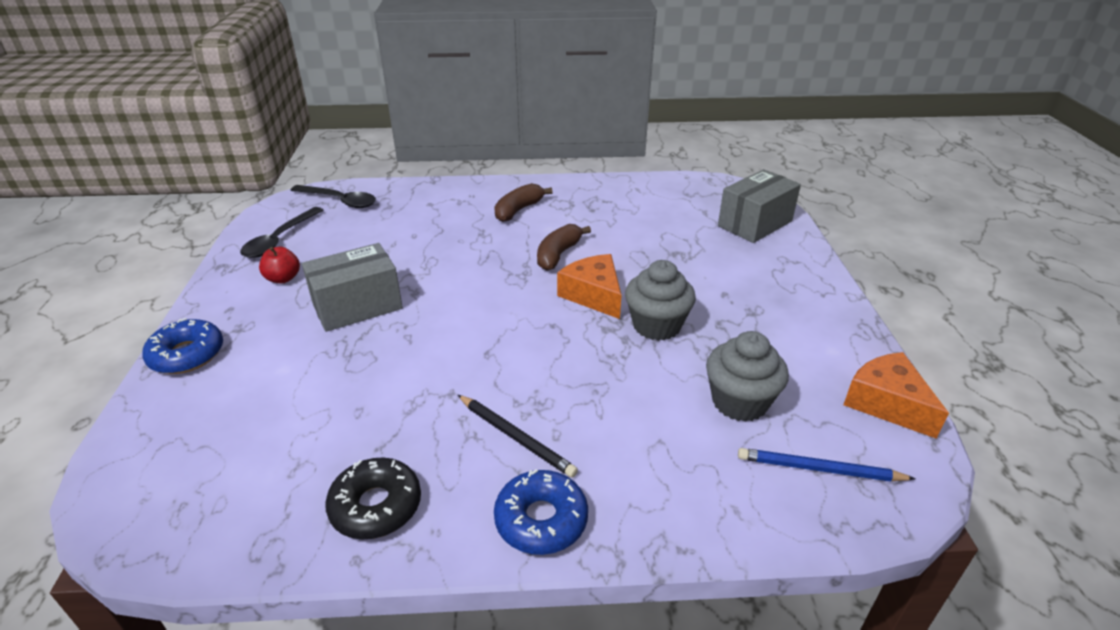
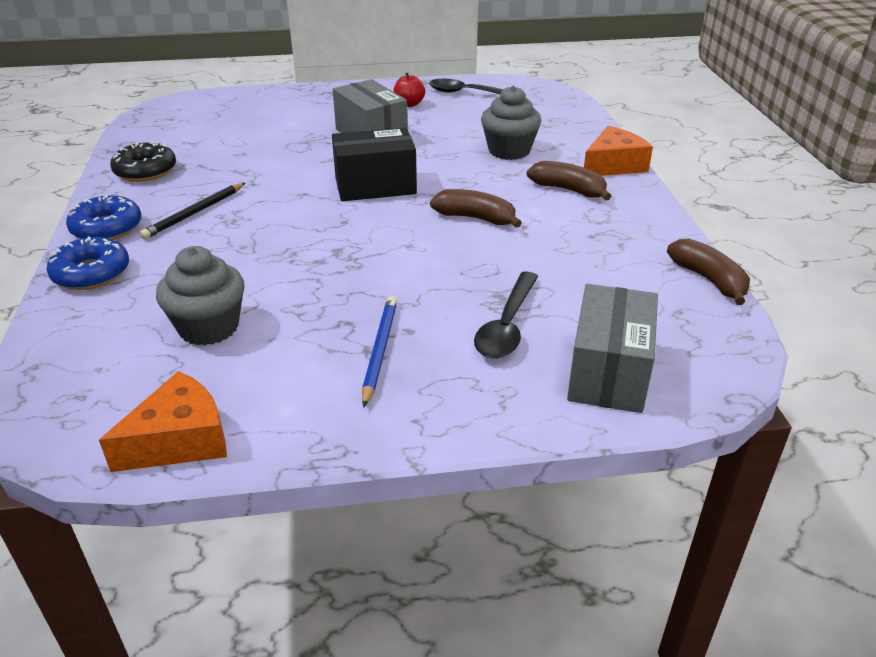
camera: 85 degrees right, 0 degrees up
blue donut [142,318,223,374] -> blue donut moved to [47,236,129,290]
black spoon [290,185,376,208] -> black spoon moved to [474,272,538,359]
orange cheese [557,254,622,319] -> orange cheese moved to [584,126,653,176]
grey cupcake [625,260,696,341] -> grey cupcake moved to [481,86,541,160]
grey box [718,169,801,243] -> grey box turned 60 degrees clockwise [567,284,658,413]
blue pencil [738,448,915,482] -> blue pencil moved to [362,296,397,408]
none -> black box [332,128,417,201]
none -> brown banana [667,238,750,305]

